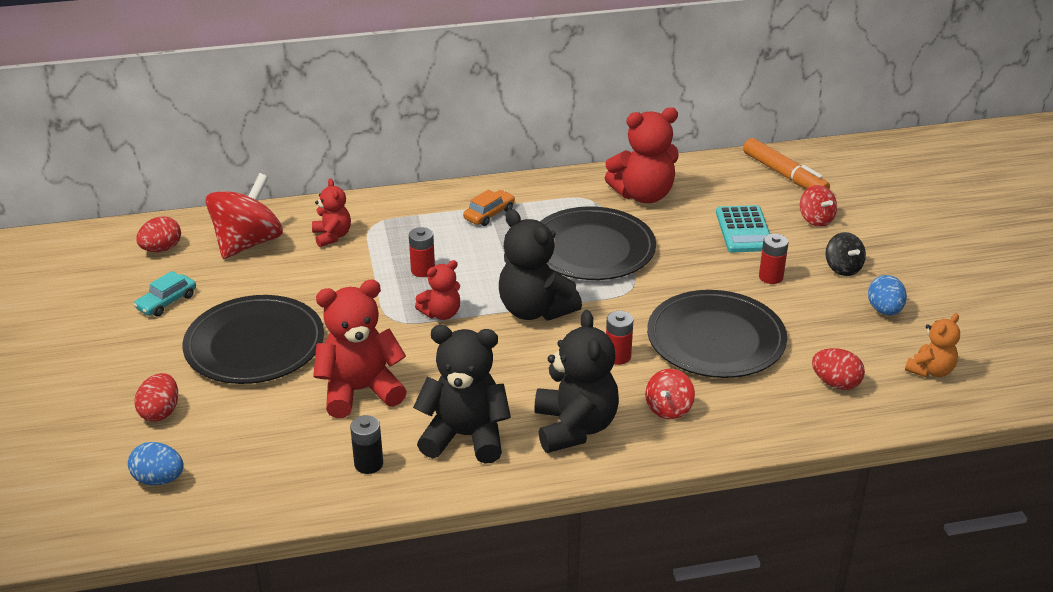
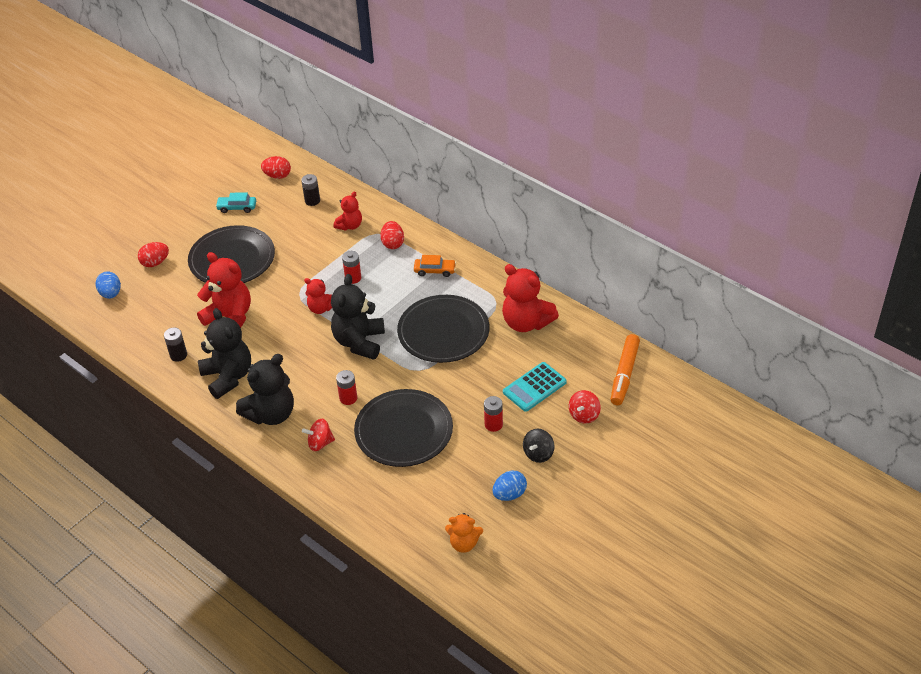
camera: 55 degrees right, 10 degrees up
red spinning top [205,173,283,259] -> black battery [301,174,320,206]
red egg [812,348,865,390] -> red egg moved to [380,221,404,249]

